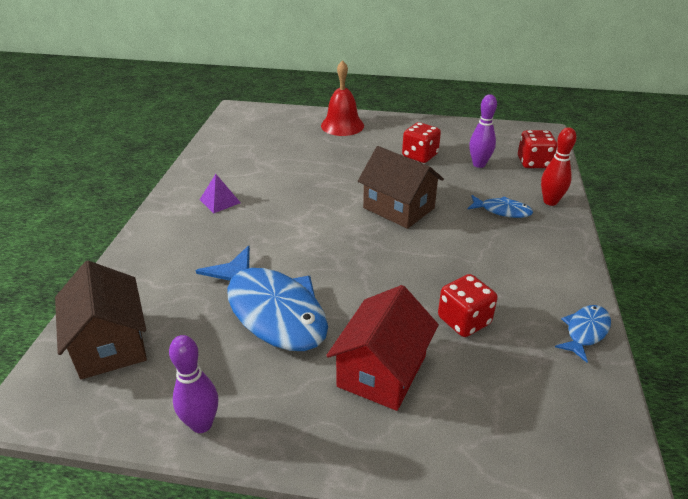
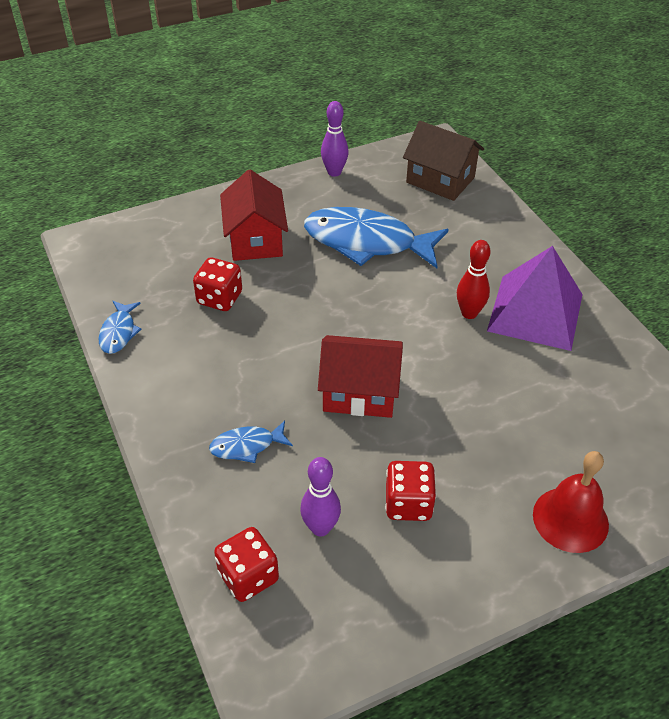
camera: 145 degrees right, 10 degrees up
purple pyramid [200,174,241,213] -> purple pyramid [487,246,583,351], size x2.35
brown house [358,146,444,229] -> red house [318,335,403,418]
red bowling pin [541,127,576,206] -> red bowling pin moved to [457,240,490,319]

